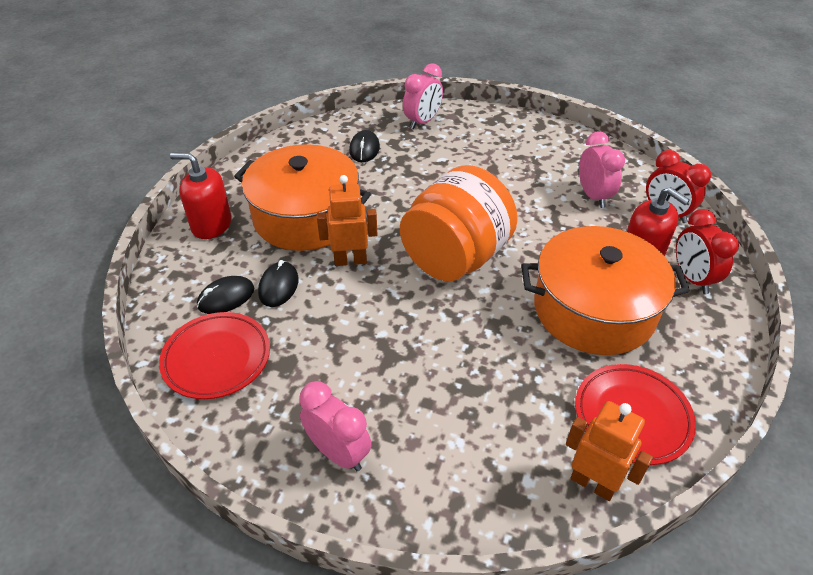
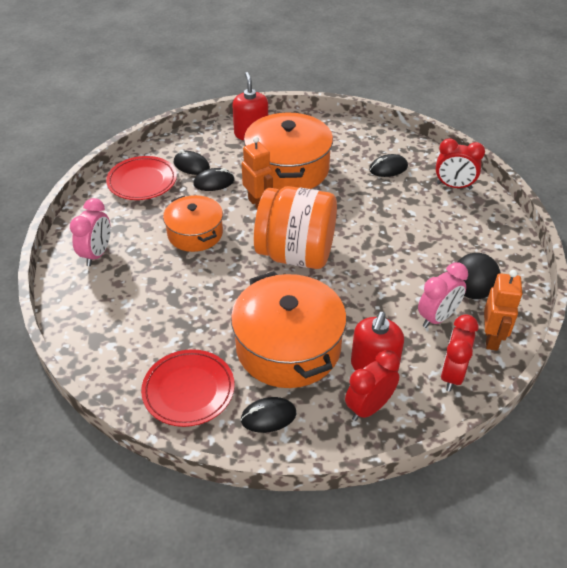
camera: 65 degrees right, 0 degrees up
pink clock [403,63,443,129] -> red clock [436,138,485,189]
orange robot [566,401,653,501] -> orange robot moved to [484,270,523,351]
none -> orange pot [163,195,223,252]
none -> black mouse [240,397,296,433]
none -> black ball [458,253,500,299]

